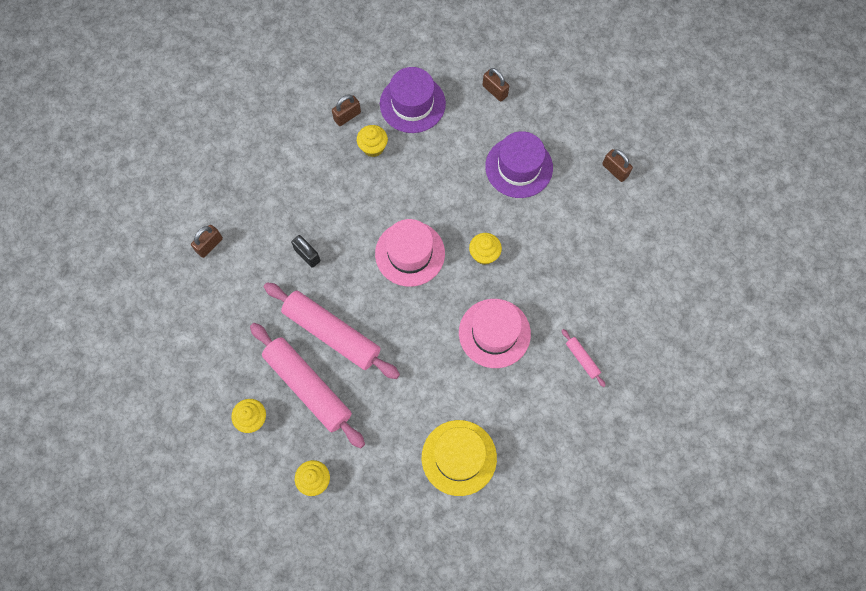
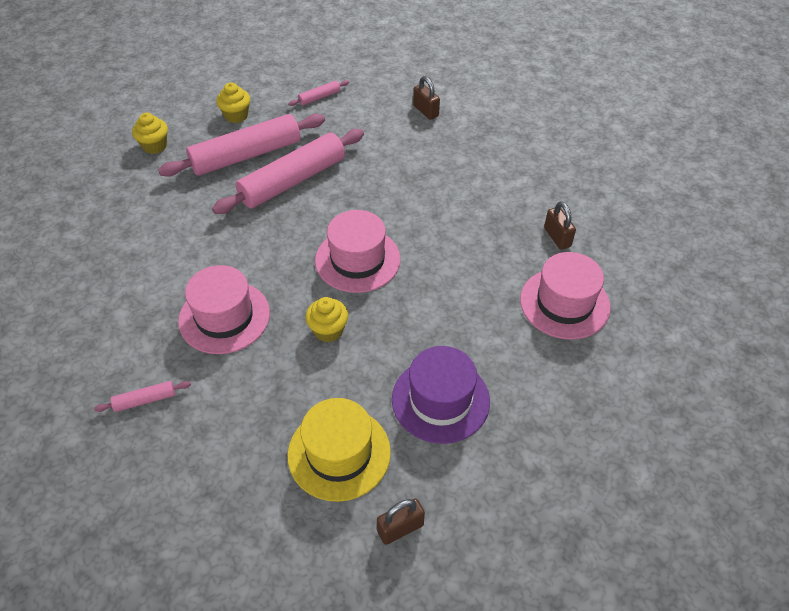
camera: 105 degrees right, 20 degrees down
black padlock [291,235,320,268] -> none
yellow cupcake [357,125,388,157] -> none
purple hat [380,67,446,133] -> pink hat [520,252,611,340]
yellow hat [422,420,497,496] -> yellow hat moved to [287,398,391,502]
brown padlock [483,68,509,102] -> none
none -> pink rolling pin [288,80,349,106]

